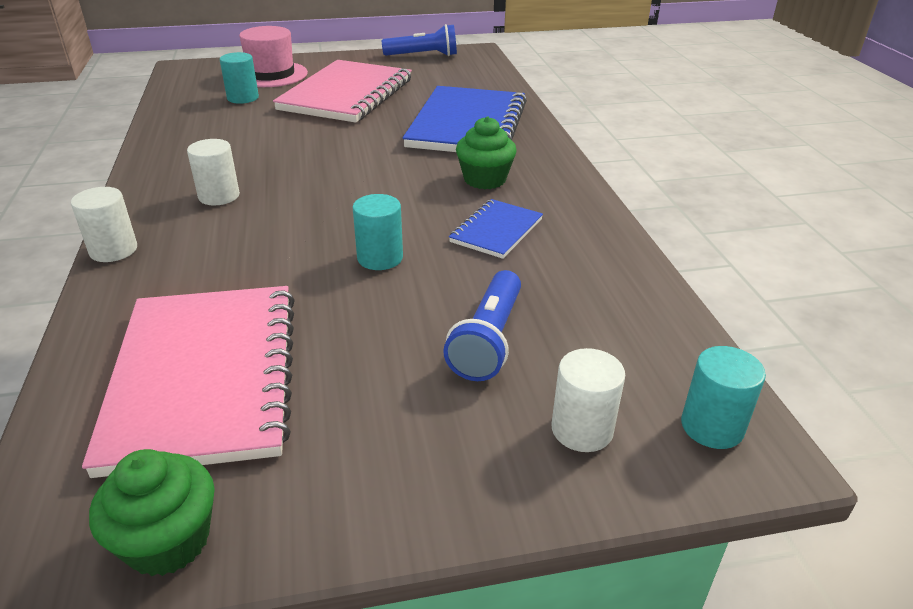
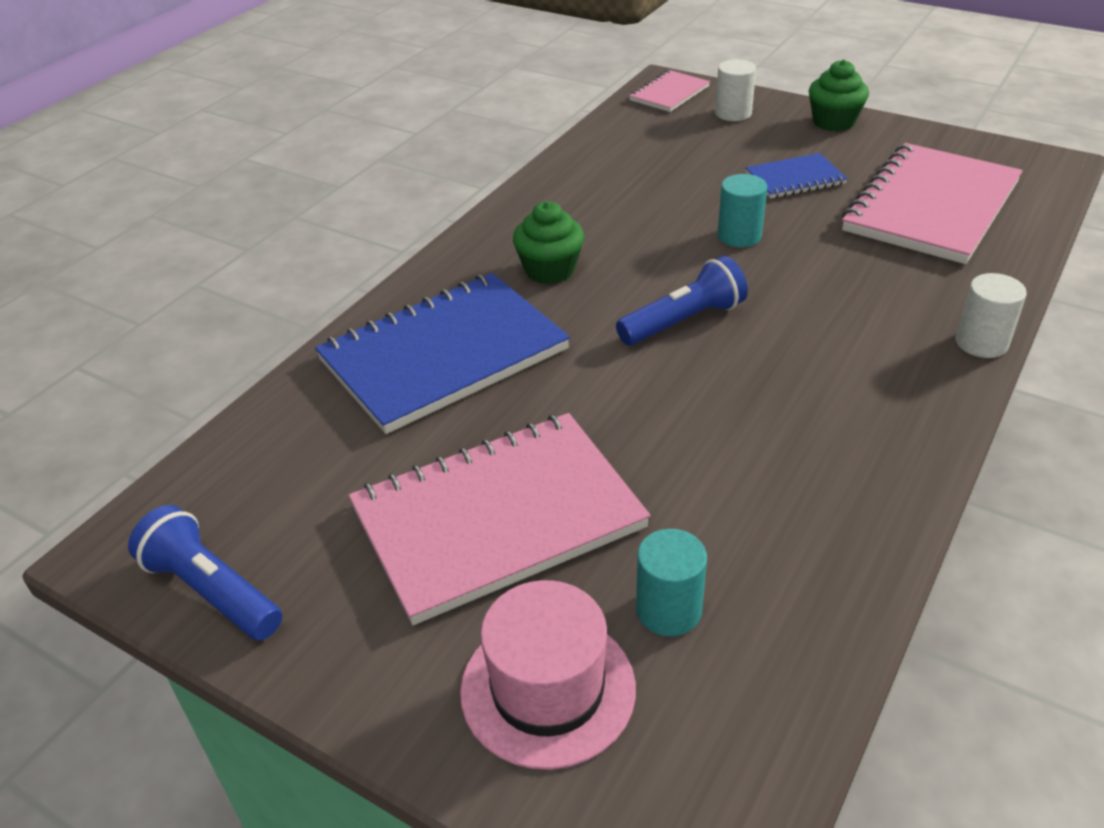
camera: 135 degrees left, 5 degrees up
green cupcake [89,449,215,576] -> green cupcake moved to [809,60,869,132]
white cylinder [187,139,240,205] -> none
blue flashlight [443,270,521,381] -> blue flashlight moved to [616,256,748,345]
blue notebook [449,199,543,259] -> blue notebook moved to [746,153,847,199]
turquoise cylinder [681,346,766,449] -> pink notebook [629,70,710,112]

